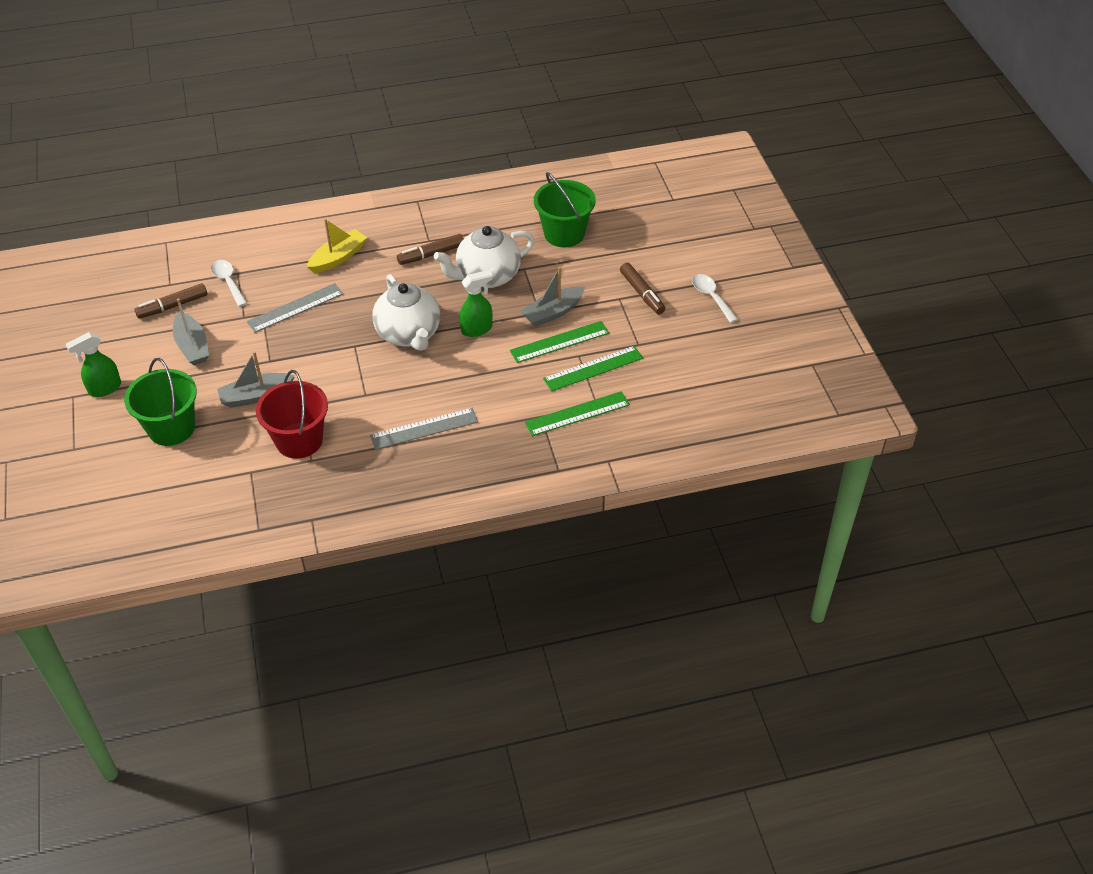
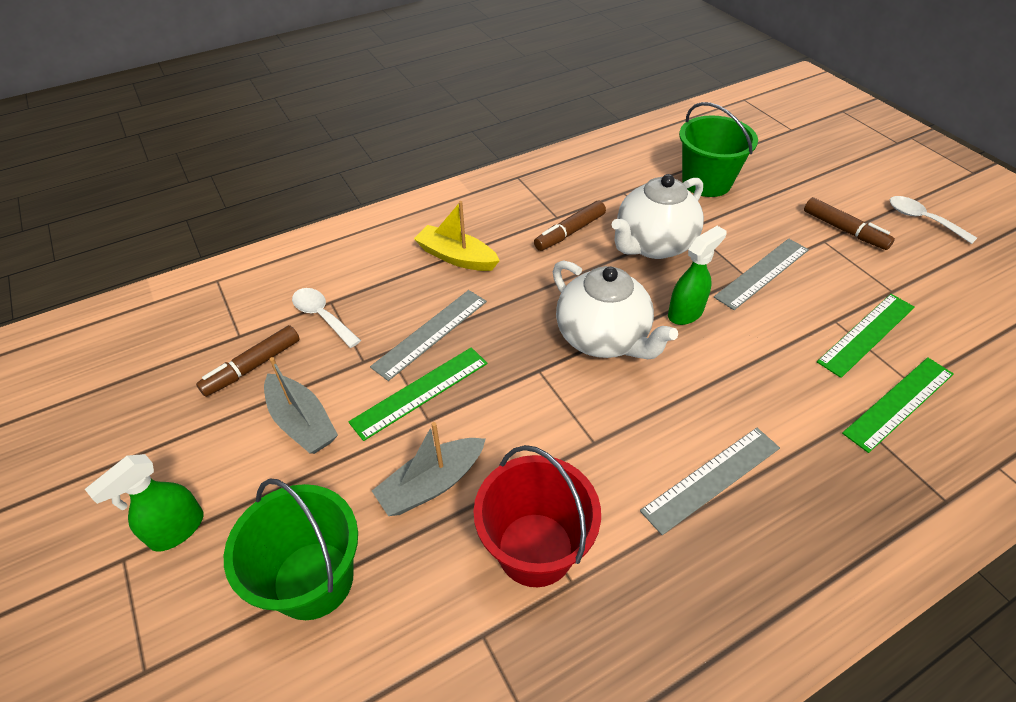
camera: 15 degrees left, 0 degrees up
yellow boat [307,219,367,273] -> yellow boat turned 90 degrees counterclockwise [414,201,500,271]
green ruler [510,321,609,363] -> green ruler moved to [348,347,487,441]
grey boat [520,267,585,327] -> grey ruler [714,239,809,310]

